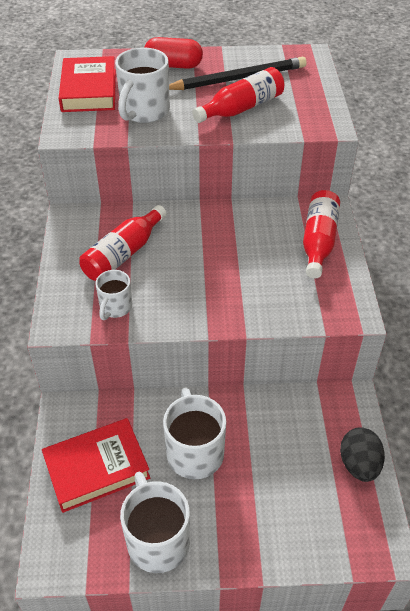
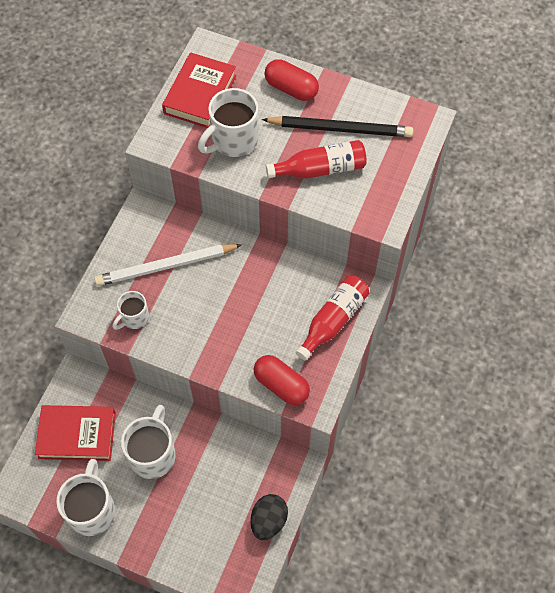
camera: 25 degrees right, 15 degrees up
red bottle [79,205,167,281] -> white pencil [94,244,242,286]
none -> red capsule [254,355,310,405]

